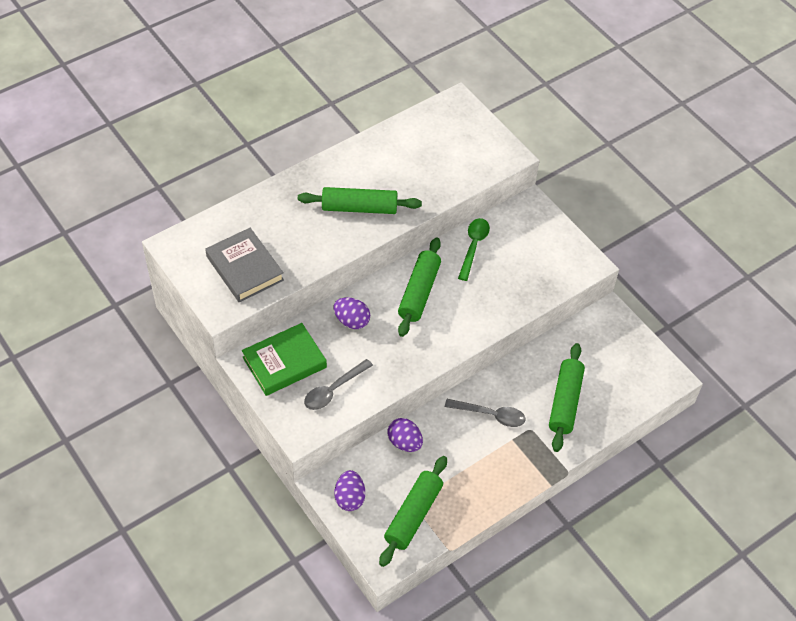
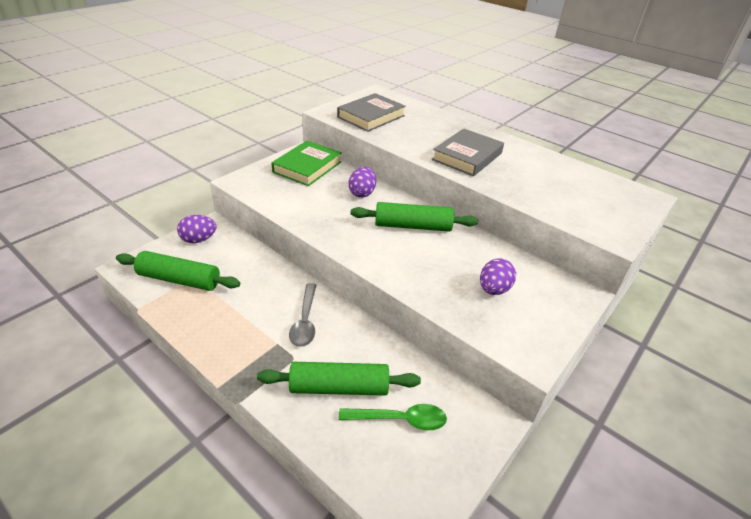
camera: 75 degrees right, 15 degrees down
green book [242,323,327,396] -> green book turned 75 degrees clockwise [271,141,342,186]
green rolling pin [298,187,422,214] -> grey book [432,128,504,176]
grey spoon [304,359,373,410] -> none
purple egg [388,418,423,452] -> purple egg moved to [480,259,516,295]
green spoon [458,218,490,281] -> green spoon moved to [339,404,447,430]

